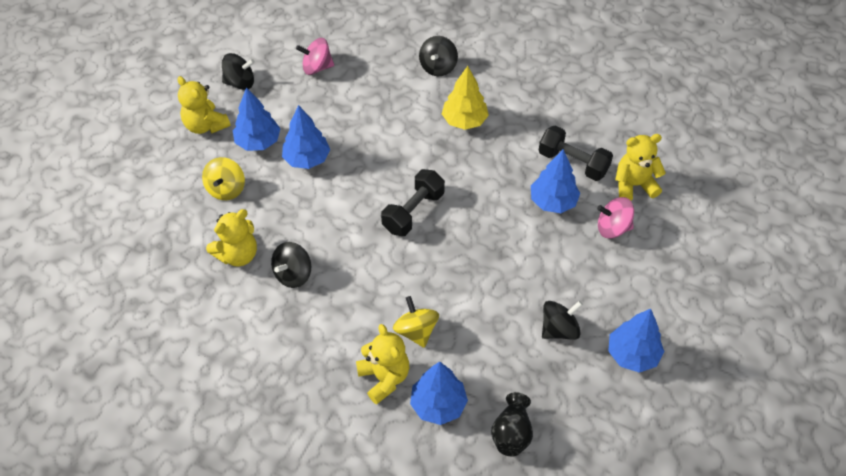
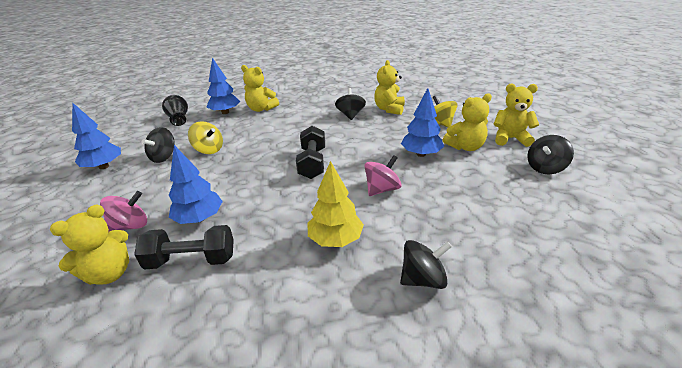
camera: 145 degrees right, 20 degrees down
blue tree [233,87,281,151] -> yellow teddy bear [443,93,492,151]
pink spinning top [296,38,334,75] -> pink spinning top moved to [365,155,402,196]
yellow spinning top [393,296,439,348] -> yellow spinning top moved to [188,121,223,154]
black spinning top [419,36,458,76] -> black spinning top turned 90 degrees clockwise [400,240,452,289]

